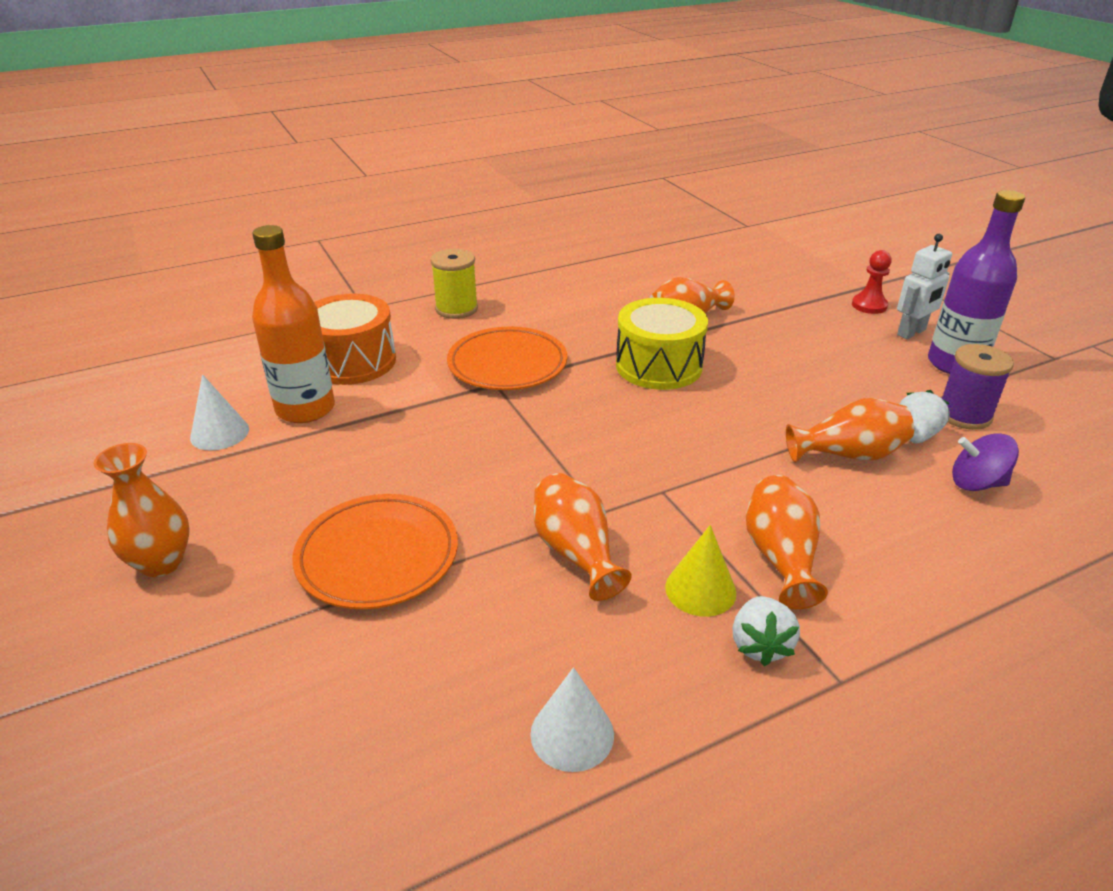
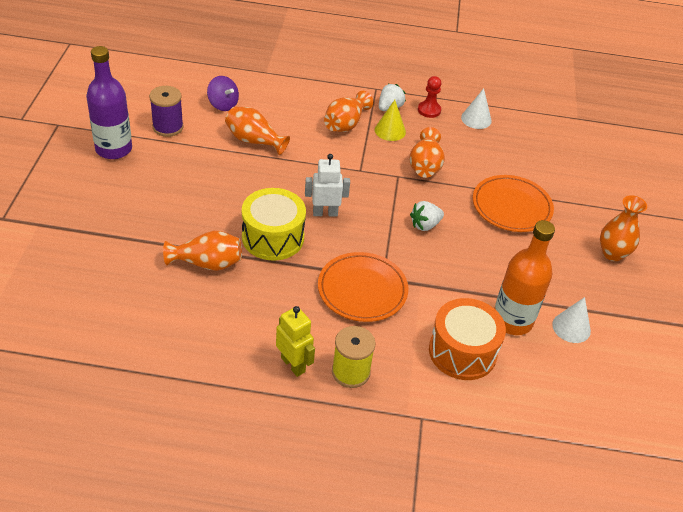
camera: 150 degrees left, 10 degrees up
red pawn [852,250,892,314] -> red pawn moved to [418,76,441,118]
white robot [897,234,952,339] -> white robot moved to [305,154,350,217]
white strawberry [900,390,950,443] -> white strawberry moved to [410,201,444,231]
none -> yellow robot [276,306,315,377]

